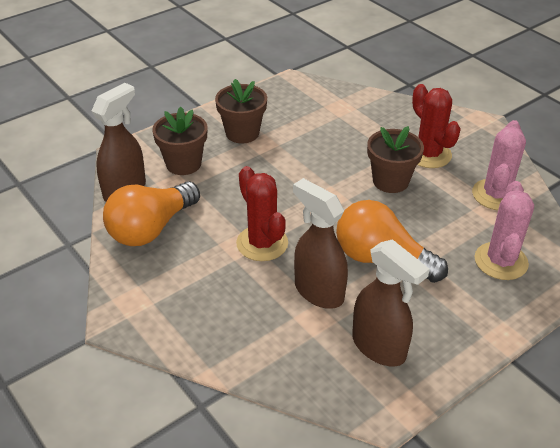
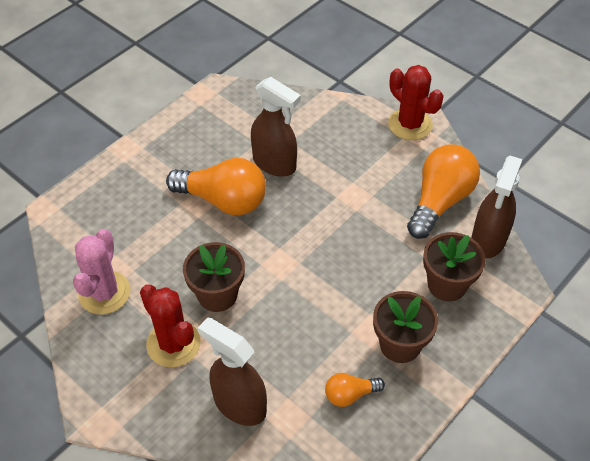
camera: 170 degrees right, 10 degrees up
red cactus [236,166,288,261] -> red cactus moved to [388,65,444,140]
brown spray bottle [352,239,430,367] -> brown spray bottle moved to [198,317,267,426]
pink cactus [475,181,534,280] -> none
none -> orange light bulb [325,373,385,407]

